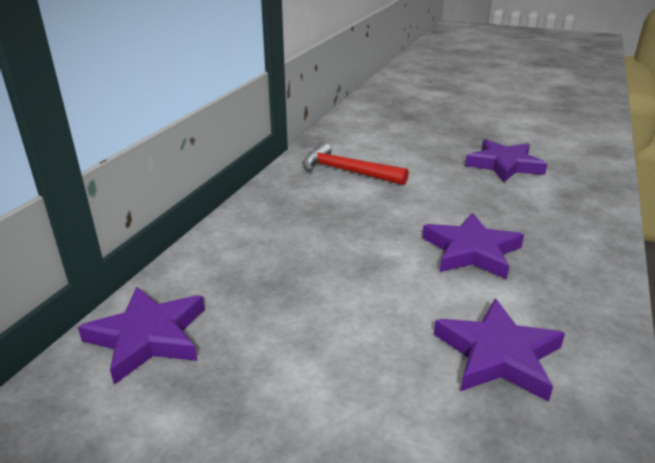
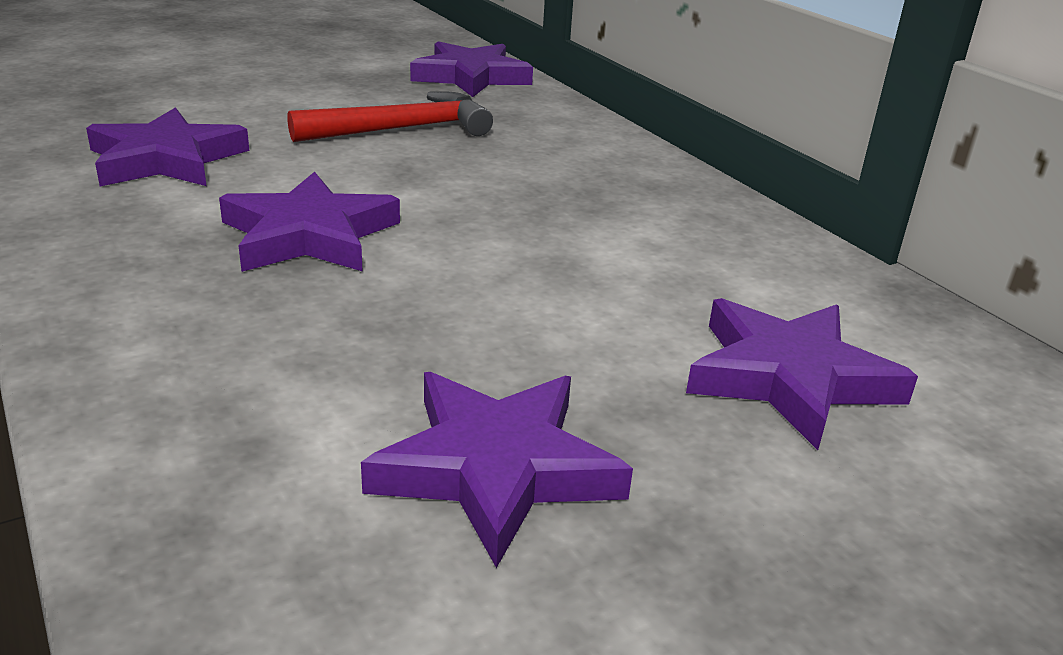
camera: 125 degrees right, 0 degrees up
red hammer [302,142,409,185] -> red hammer moved to [287,92,493,142]
none -> purple star [686,298,918,450]

